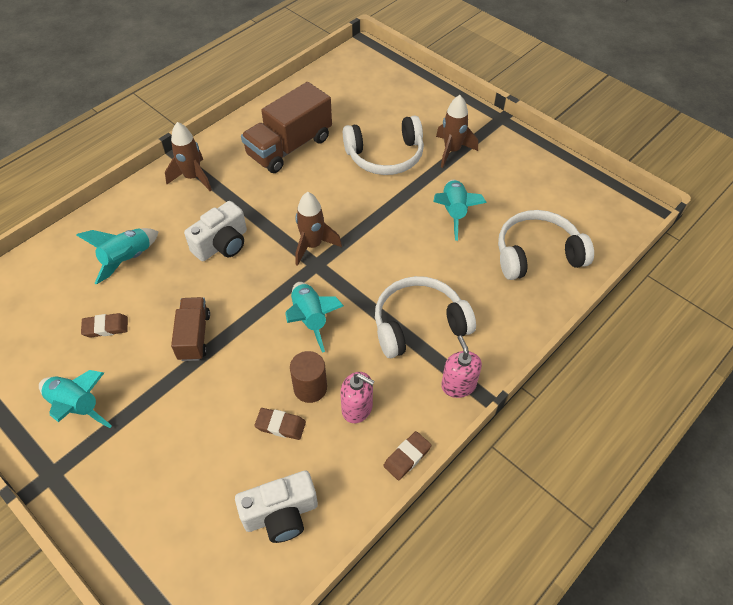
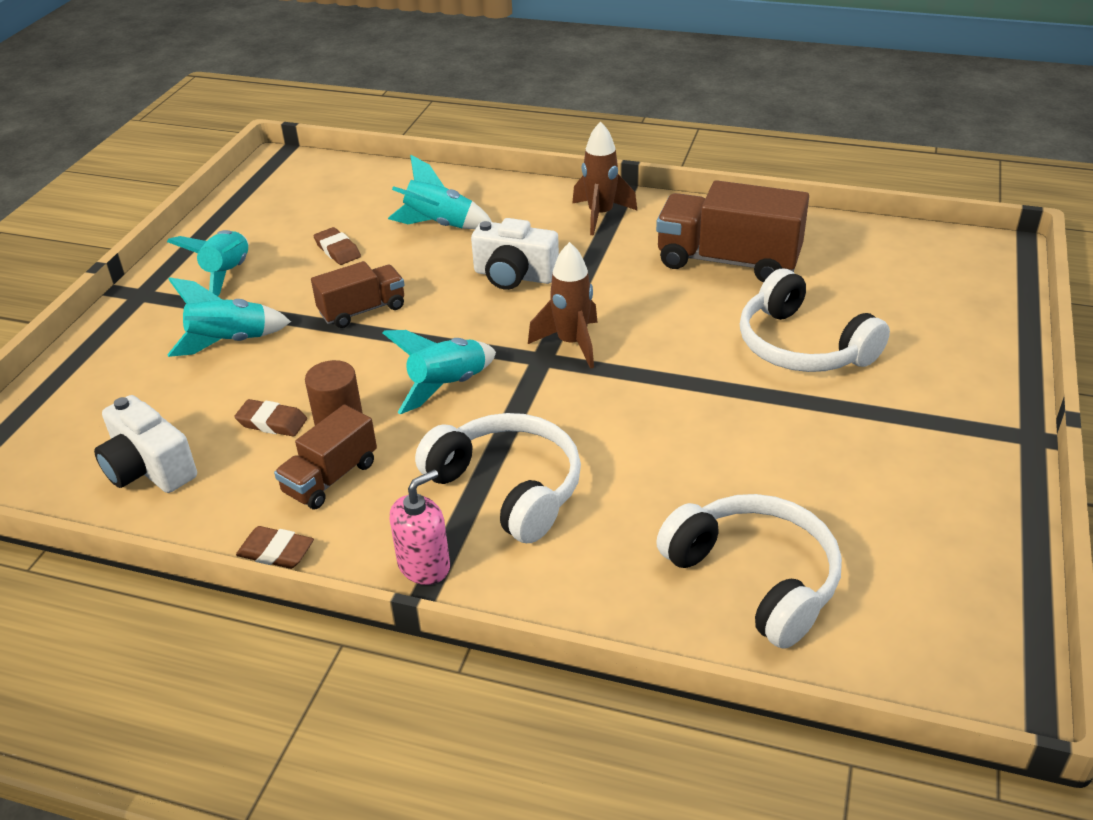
camera: 65 degrees right, 15 degrees down
brown eraser [254,408,306,440] -> brown eraser turned 60 degrees counterclockwise [234,399,307,437]
pink soap dispenser [340,372,375,423] -> brown truck [274,405,377,509]
turquoise rocket [433,180,487,241] -> turquoise rocket moved to [167,277,291,357]
brown rocket [436,95,478,168] -> none

